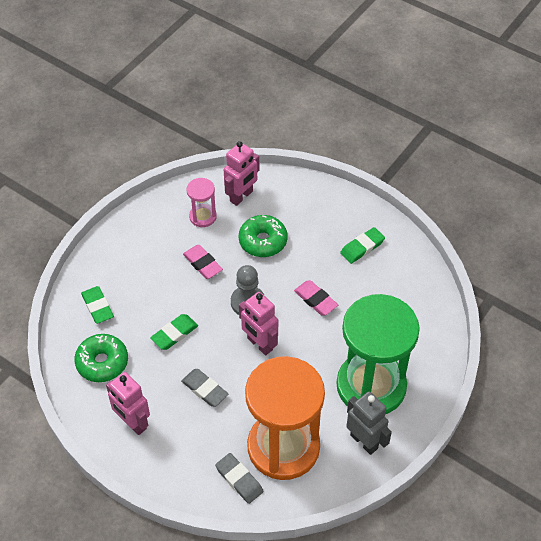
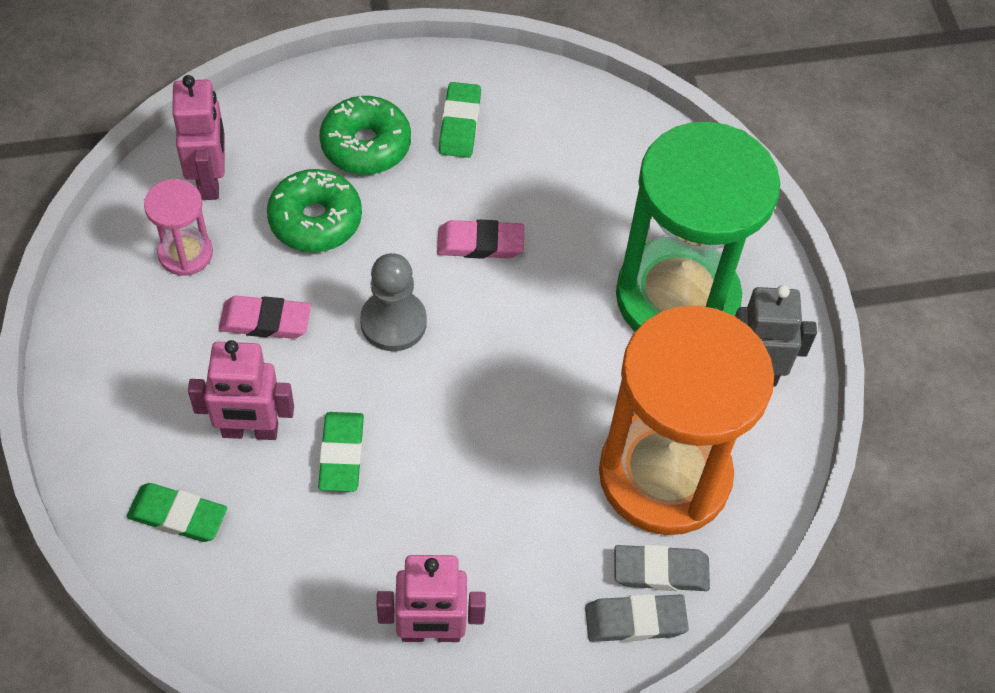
camera: 50 degrees left, 5 degrees up
green donut [74,334,128,382] -> green donut moved to [320,96,411,175]
grey eraser [181,369,228,407] -> grey eraser moved to [585,594,689,642]
pink robot [239,292,278,355] -> pink robot moved to [188,340,294,440]

